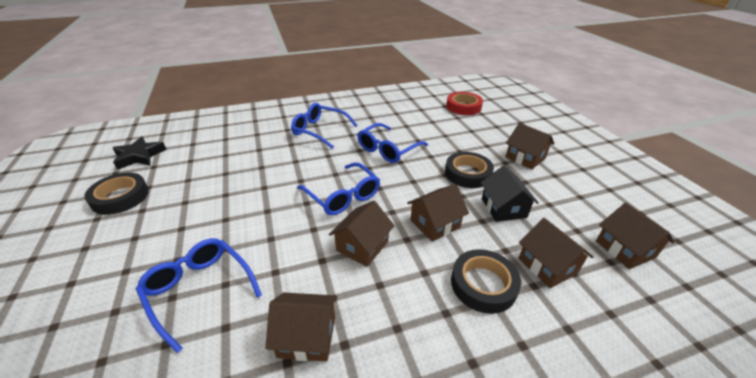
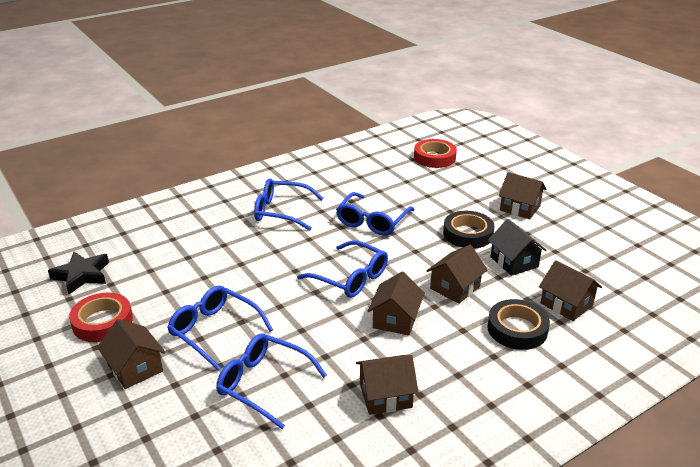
camera: 15 degrees left, 5 degrees down
black tape [84,173,149,215] -> red tape [69,292,133,342]
brown house [596,203,674,269] -> brown house moved to [97,319,166,389]
none -> blue glasses [167,286,273,371]

